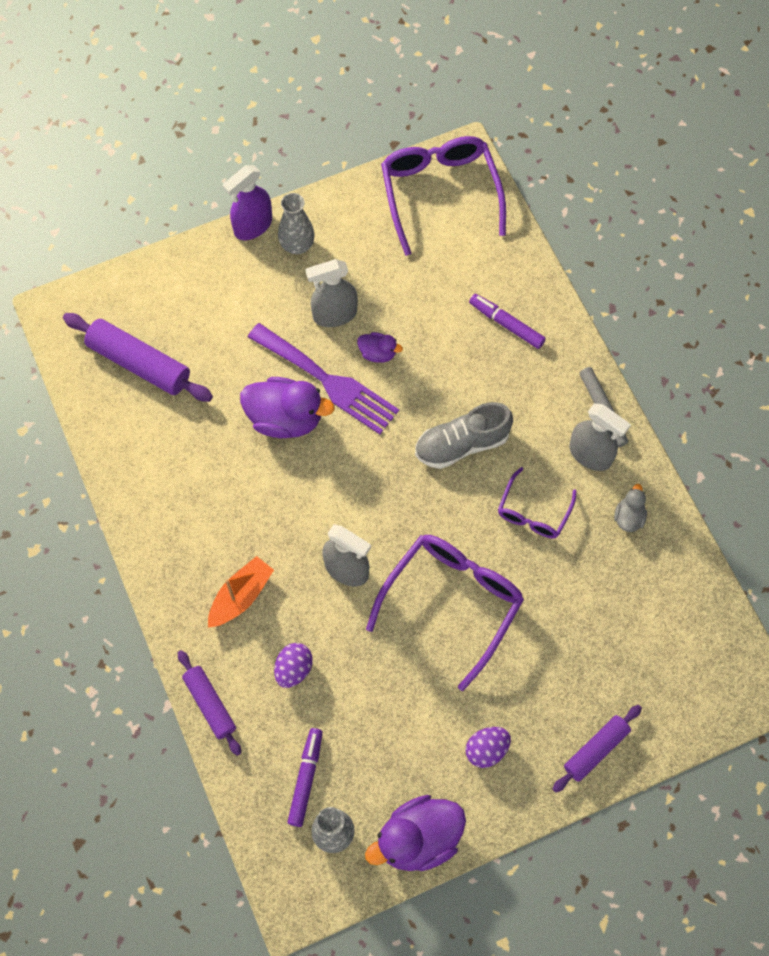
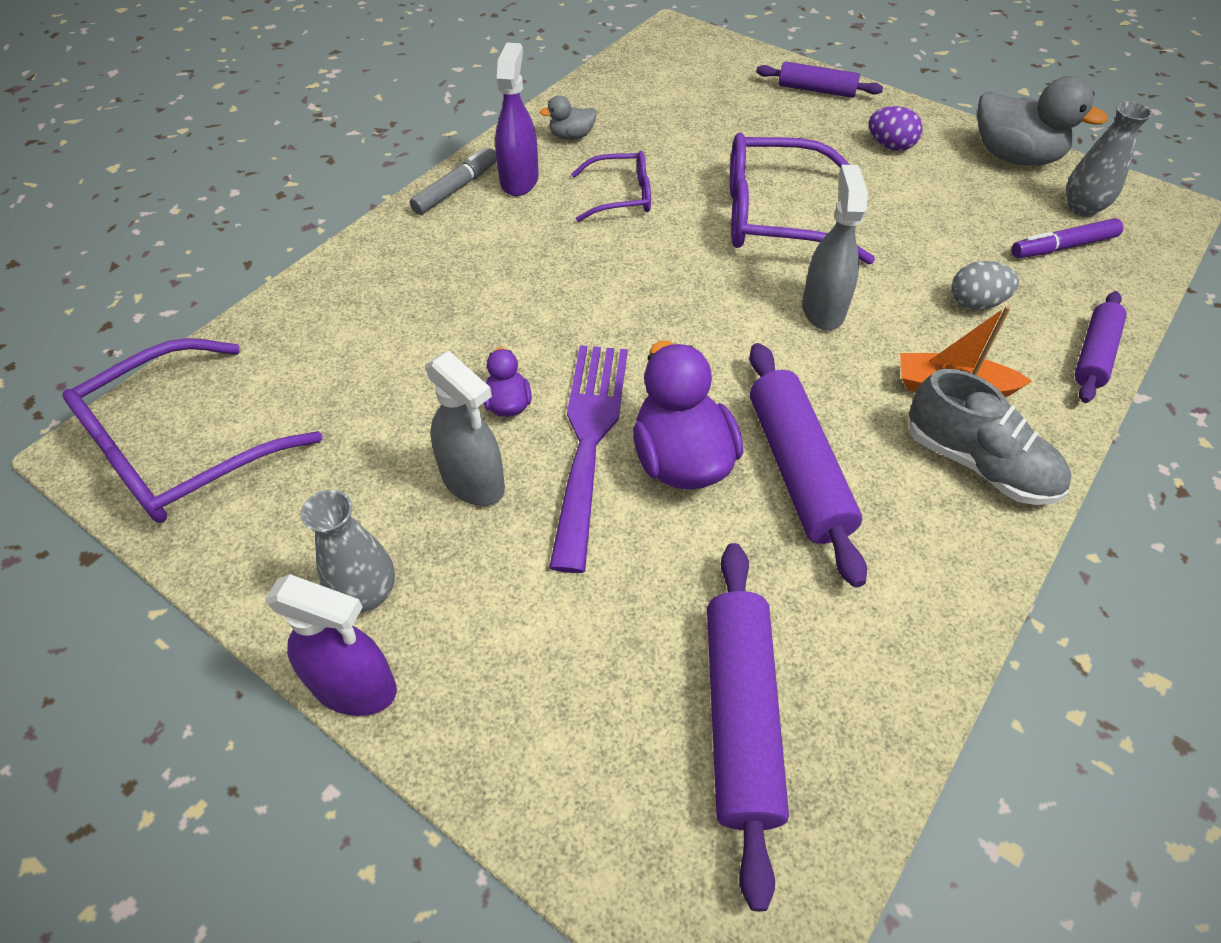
camera: 120 degrees left, 15 degrees down
purple egg [274,643,313,688] -> grey egg [951,261,1019,310]
purple duck [365,795,466,871] -> grey duck [977,76,1108,166]
grey shoe [415,402,513,469] -> grey shoe moved to [909,369,1072,505]
purple marker [469,294,546,349] -> none
grey spray bottle [569,403,631,471] -> purple spray bottle [495,43,539,196]
none -> purple rolling pin [749,343,867,588]

